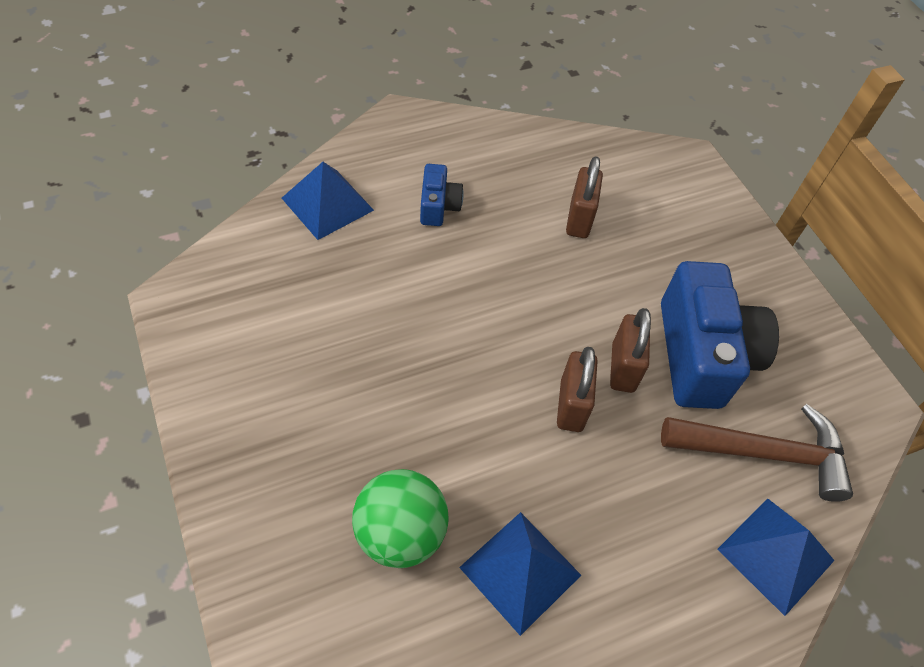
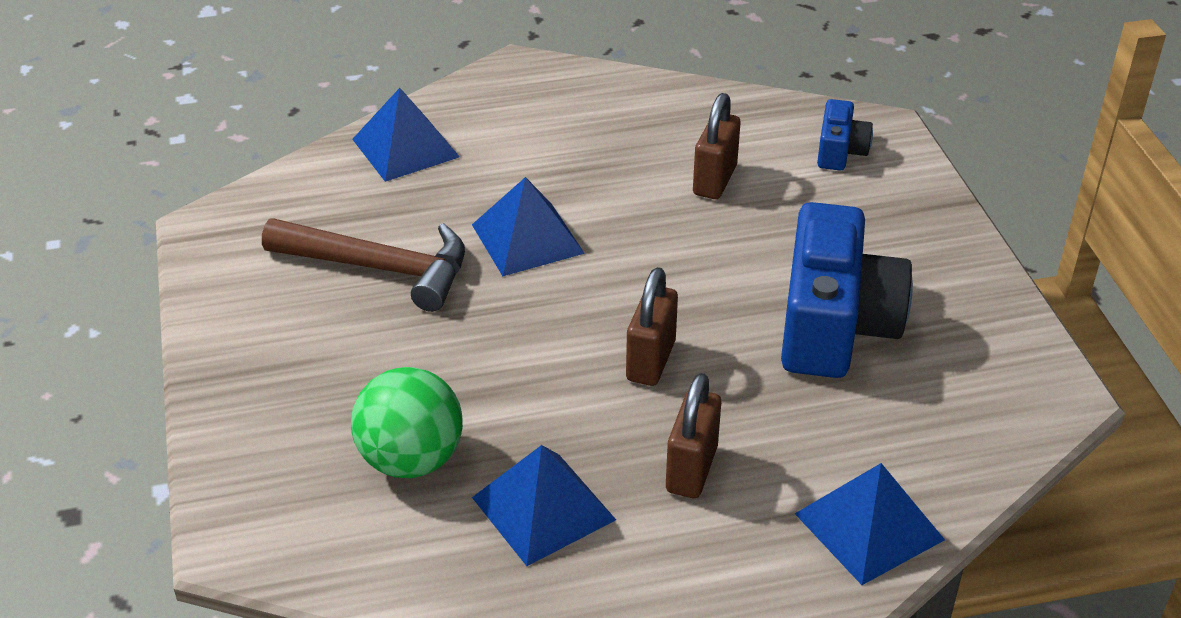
camera: 15 degrees right, 15 degrees down
blue camera [420,164,464,226] -> blue camera moved to [817,99,873,171]
brown padlock [610,308,651,393] -> brown padlock moved to [666,373,721,498]
brown hammer [661,404,853,502] -> brown hammer moved to [262,218,465,312]
none -> blue pyramid [472,177,585,276]

